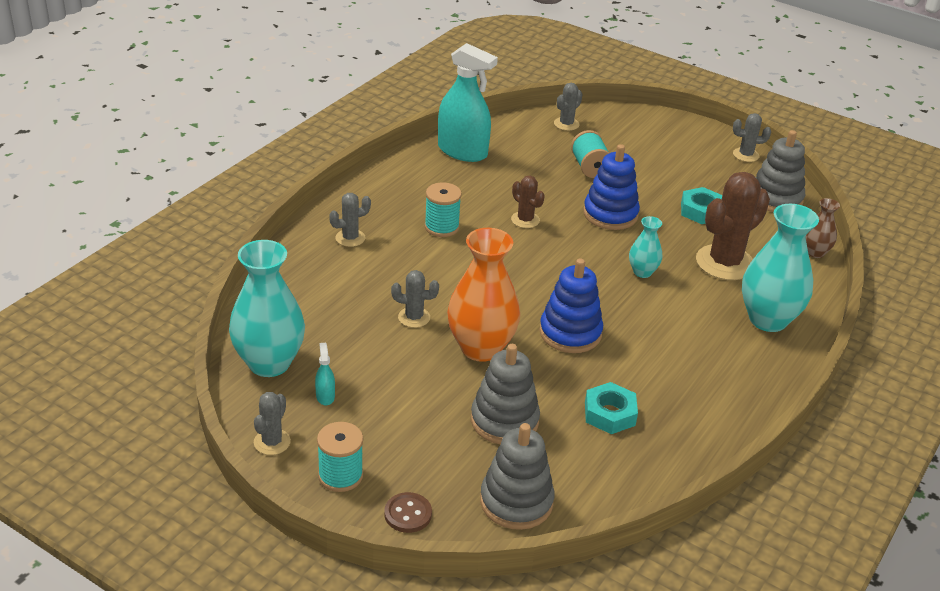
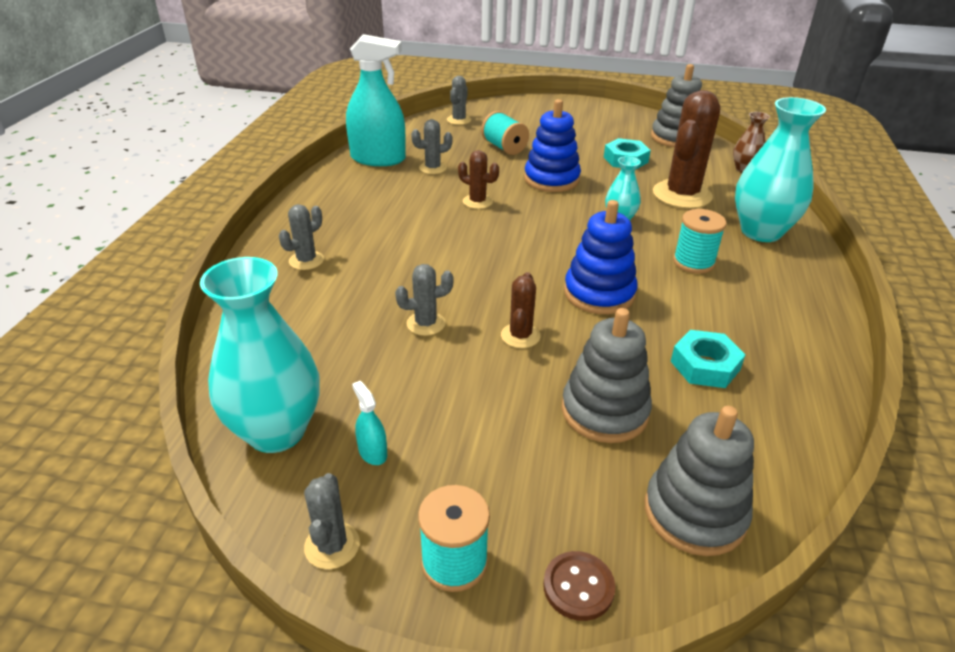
camera: 20 degrees left, 0 degrees up
turquoise spool [425,182,462,237] -> turquoise spool moved to [673,209,726,274]
orange vase [447,228,520,362] -> brown cactus [501,272,541,348]
grey cactus [733,113,771,162] -> grey cactus moved to [411,119,453,174]

